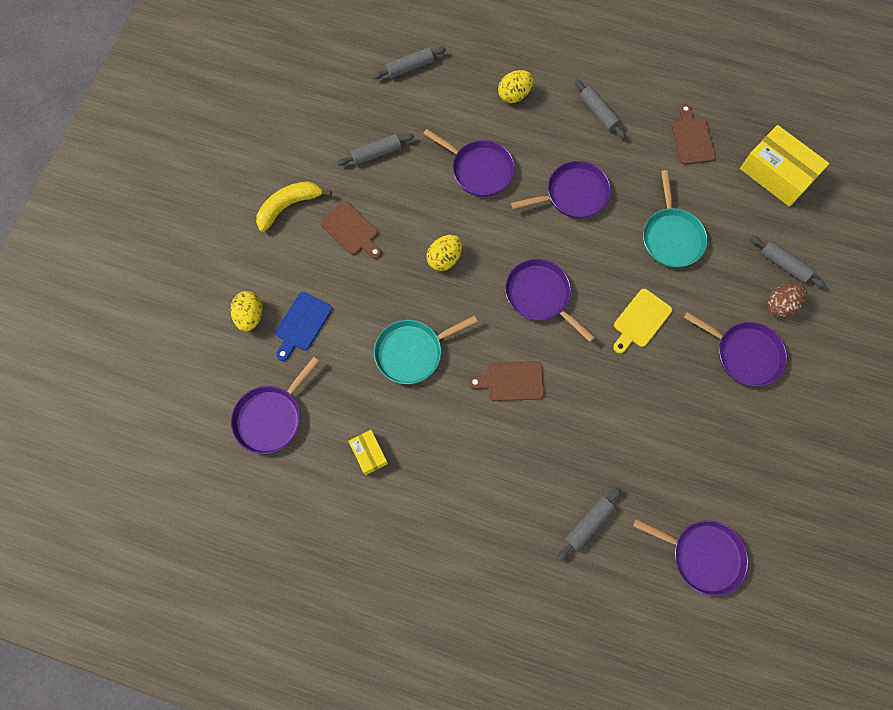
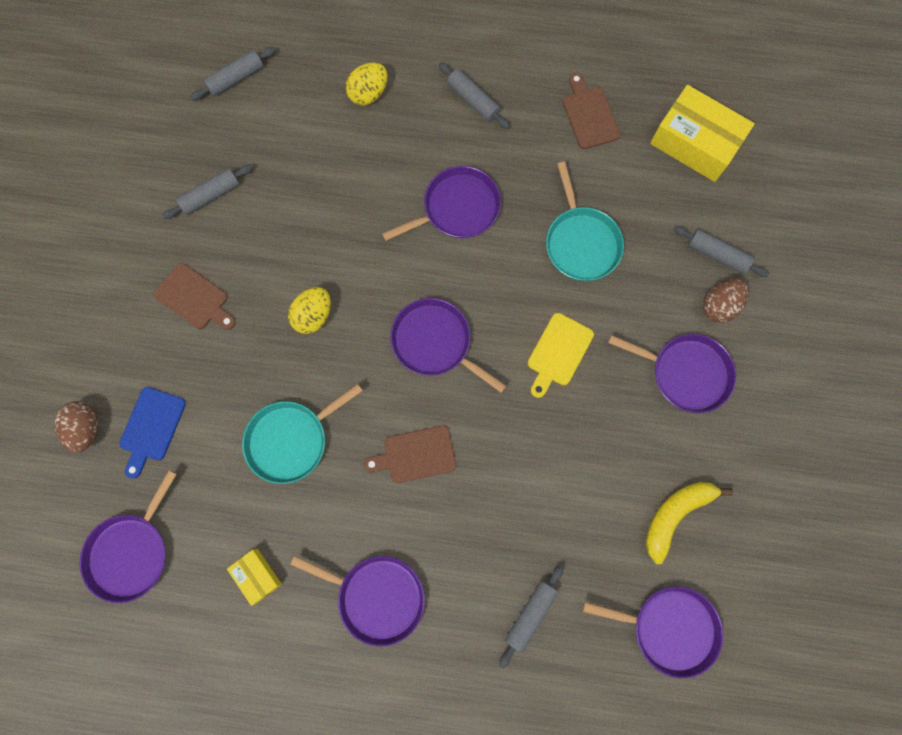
camera: 10 degrees left, 5 degrees up
yellow egg [231,291,263,331] -> brown egg [54,401,98,453]
yellow banana [256,181,332,232] -> yellow banana moved to [646,482,733,564]
purple pan [423,129,515,197] -> purple pan moved to [290,556,425,646]

